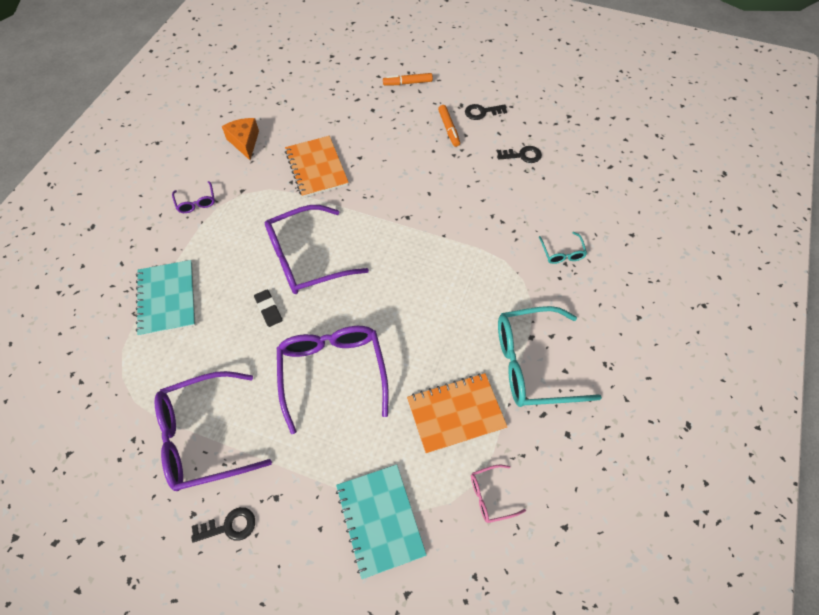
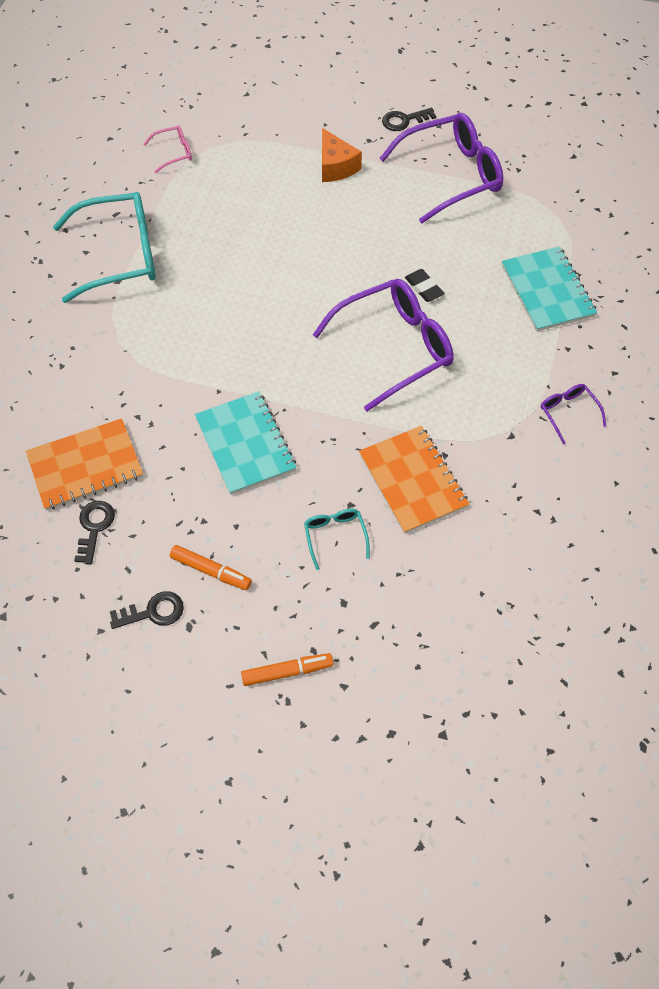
camera: 175 degrees right, 0 degrees up
orange cheese [222,118,259,160] -> orange cheese moved to [322,128,362,182]
purple glasses [277,326,389,434] -> none
turquoise notebook [336,464,427,579] -> turquoise notebook moved to [195,391,297,495]
orange notebook [407,373,507,454] -> orange notebook moved to [26,418,143,511]
orange marker [438,105,460,147] -> orange marker turned 135 degrees clockwise [170,545,252,590]
black key [497,146,542,163] -> black key turned 105 degrees clockwise [74,501,115,565]
turquoise glasses [539,232,587,264] -> turquoise glasses moved to [304,509,370,570]

